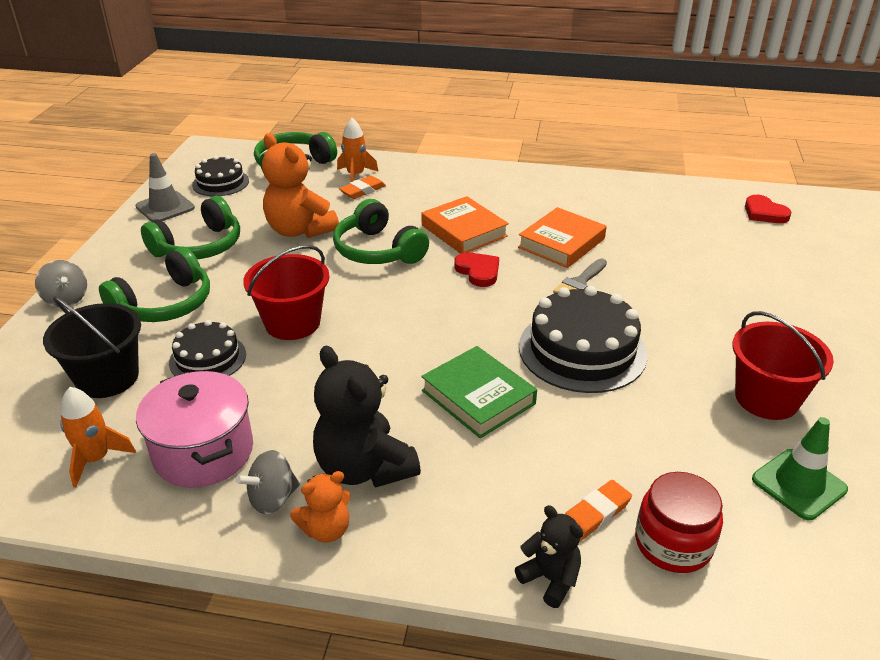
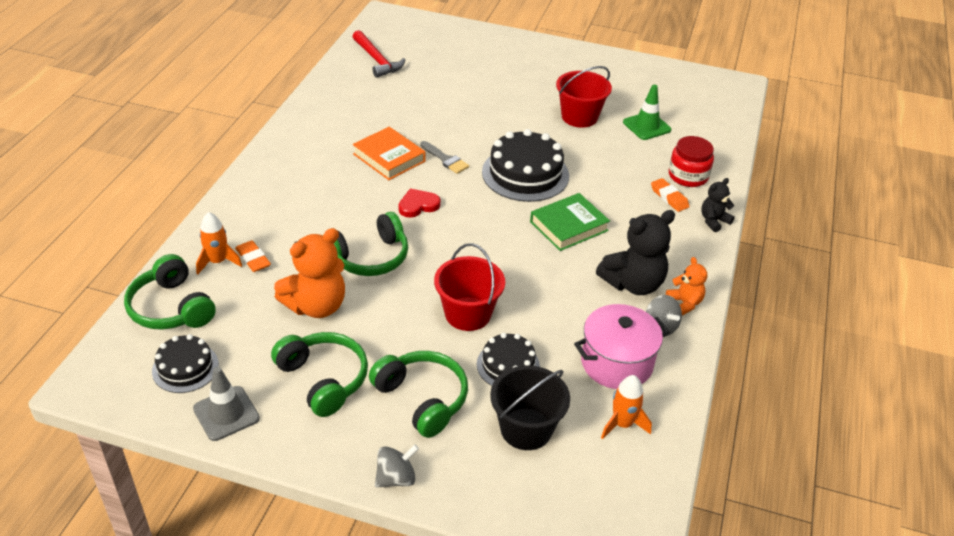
camera: 85 degrees left, 5 degrees up
orange book [421,196,509,254] -> none
red heart [745,195,791,223] -> red hammer [352,30,405,78]

